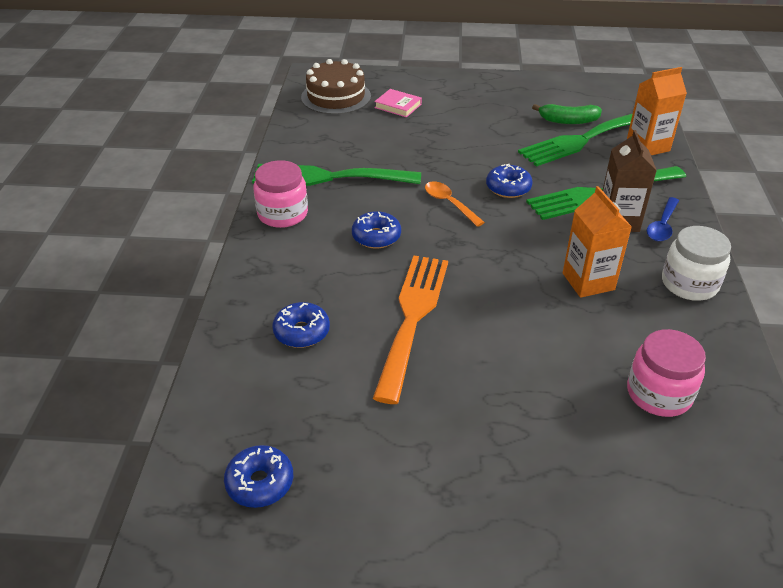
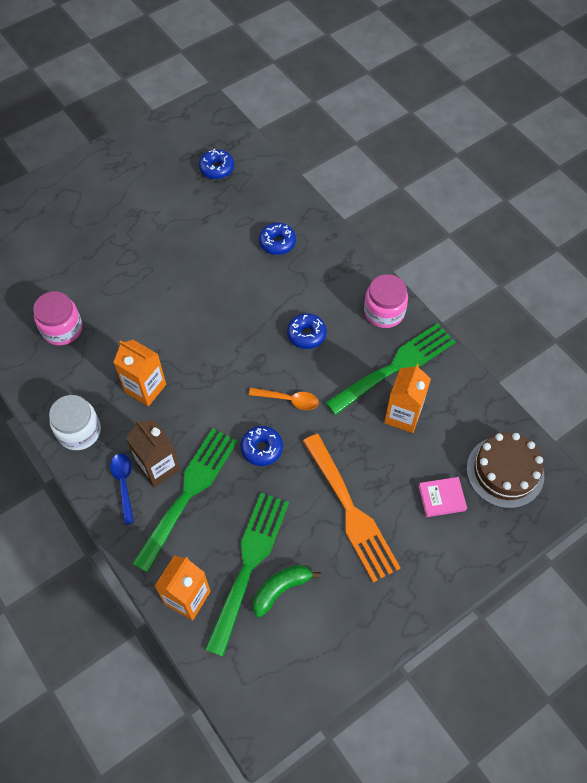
camera: 140 degrees right, 20 degrees up
orange fork [373,256,448,404] -> orange fork moved to [303,434,401,582]
none -> orange carton [384,364,431,433]

